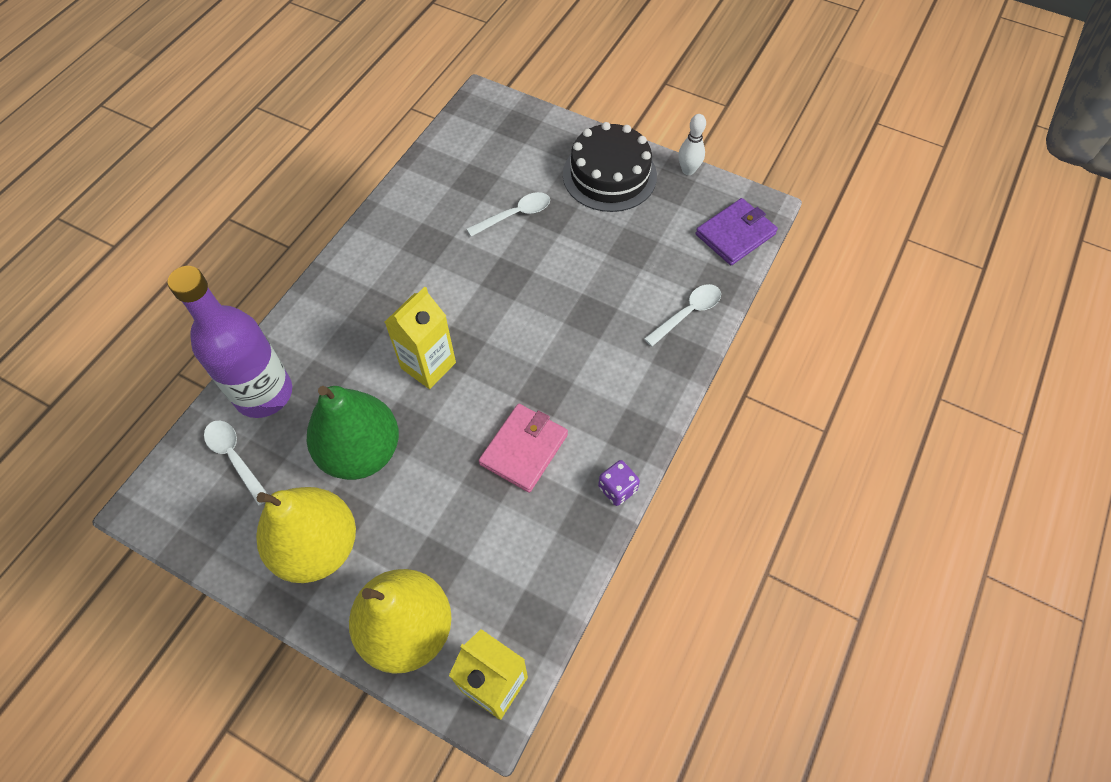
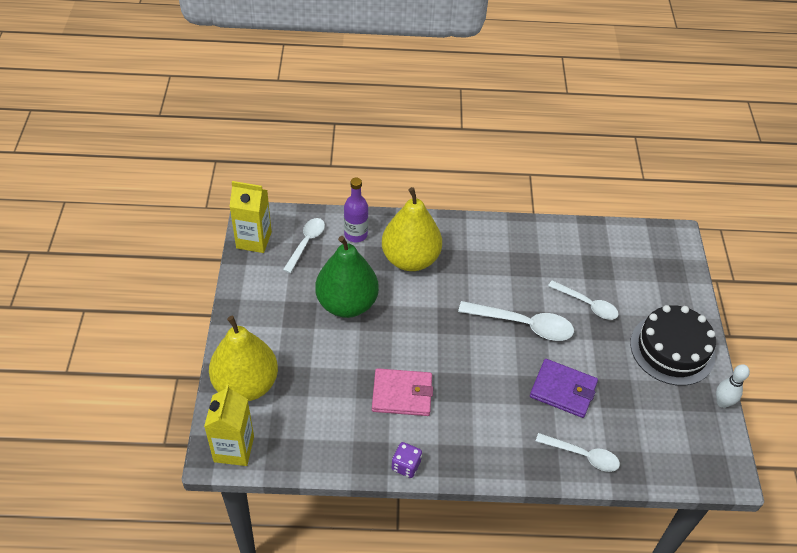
camera: 60 degrees right, 10 degrees down
purple bottle [168,266,292,418] -> purple bottle [344,178,368,242], size x0.56
yellow pear [256,487,356,583] -> yellow pear moved to [382,187,442,271]
yellow carton [385,287,456,389] -> yellow carton moved to [229,181,272,253]
purple wallet [696,198,778,265] -> purple wallet moved to [530,359,598,418]
none -> white spoon [458,301,574,341]

